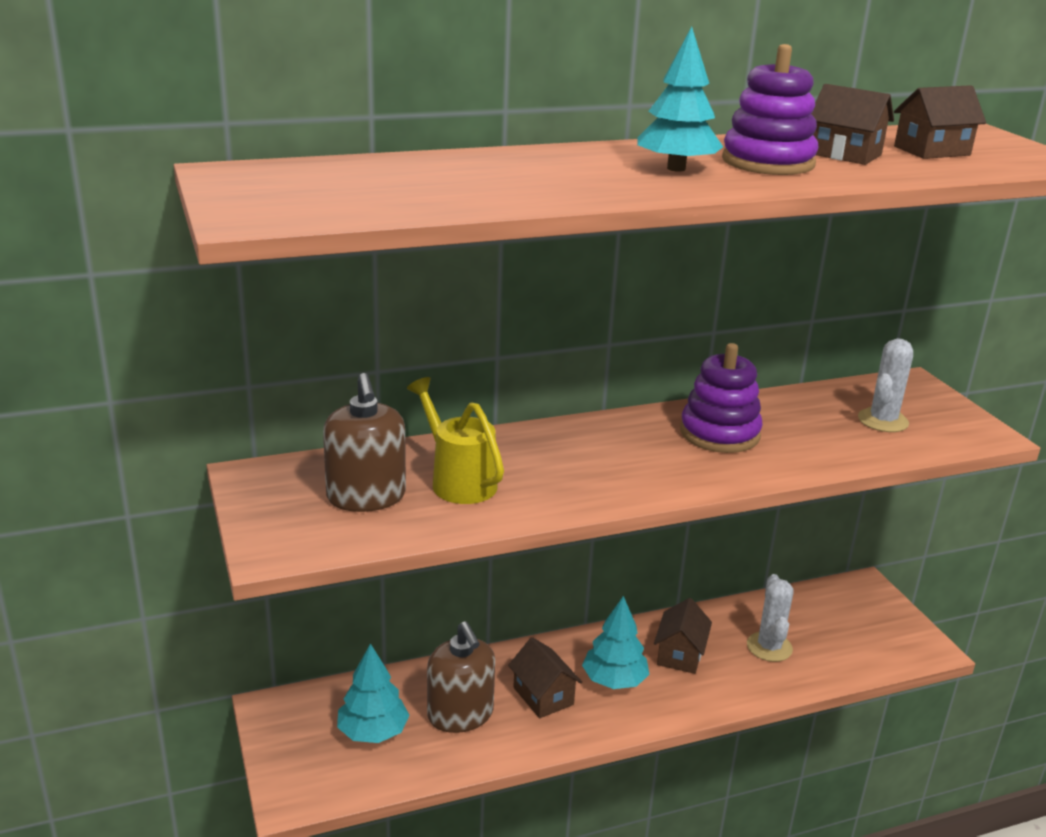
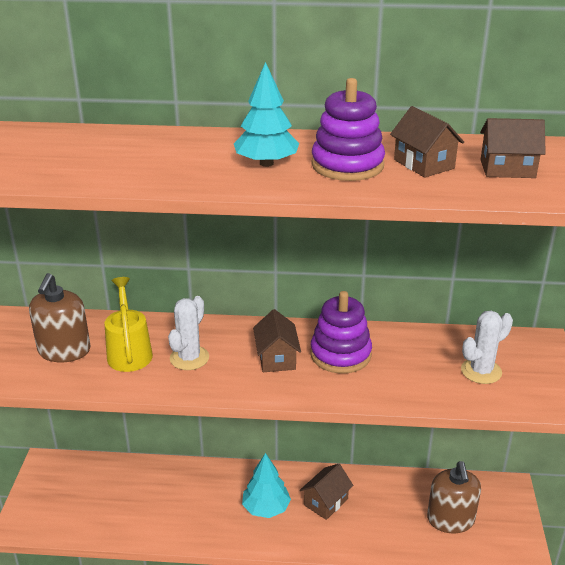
camera: 25 degrees right, 5 degrees up
turquoise tree [337,643,410,743] -> none
brown soap dispenser [427,621,495,733] -> brown soap dispenser moved to [427,461,481,533]
brown house [508,637,582,718] -> brown house moved to [253,309,301,372]
white cactus [747,574,794,662] -> white cactus moved to [168,296,209,370]

